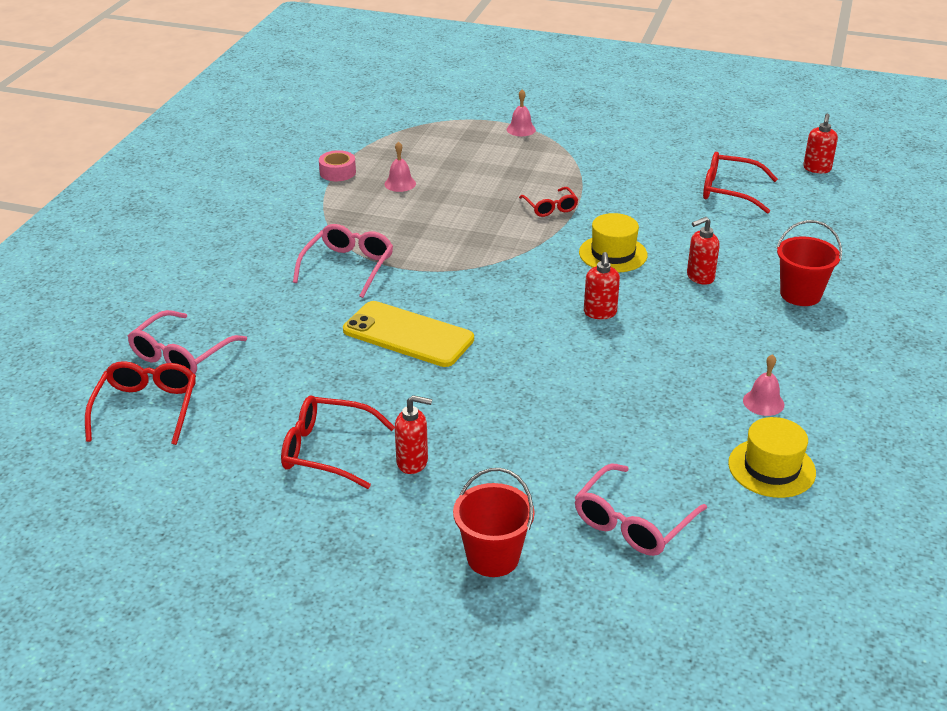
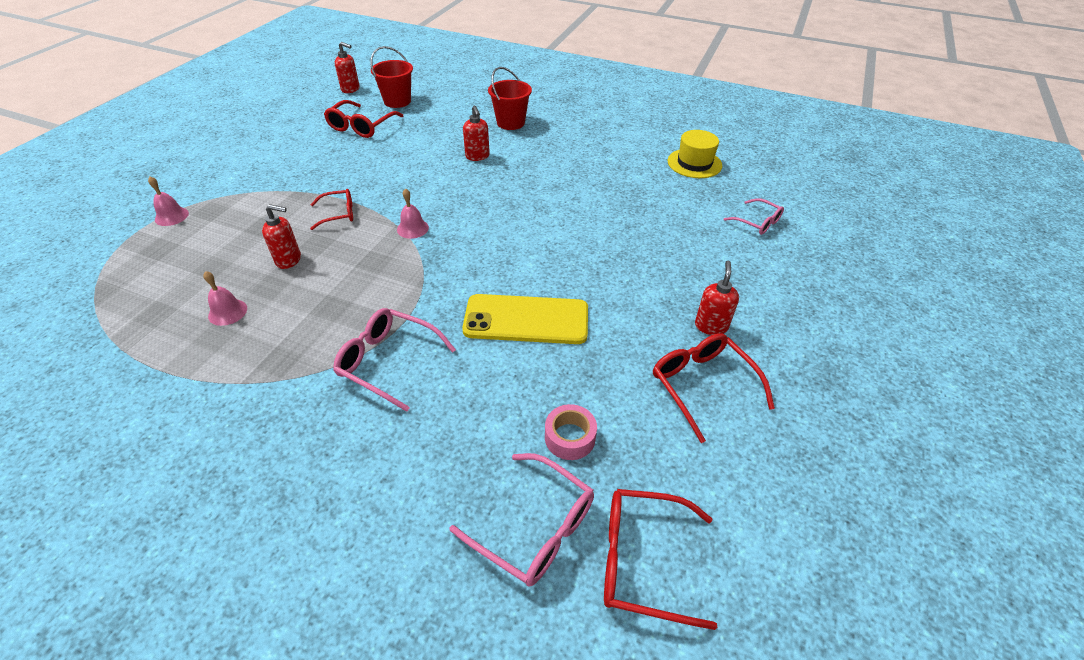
camera: 85 degrees left, 10 degrees up
red glasses [281,396,395,489] -> red glasses turned 135 degrees clockwise [653,333,775,443]
pink tape [319,150,356,181] -> pink tape moved to [545,404,597,460]
yellow phone [343,301,474,367] -> yellow phone turned 60 degrees clockwise [462,294,588,344]
red bucket [453,468,535,577] -> red bucket moved to [370,46,413,108]
pink glasses [575,463,707,556] -> pink glasses [724,198,784,235], size x0.64
yellow hat [579,213,648,272] -> none
red soap dispenser [584,252,620,319] -> red soap dispenser moved to [262,204,301,269]
pink bell [743,354,784,416] -> pink bell moved to [397,189,429,239]

